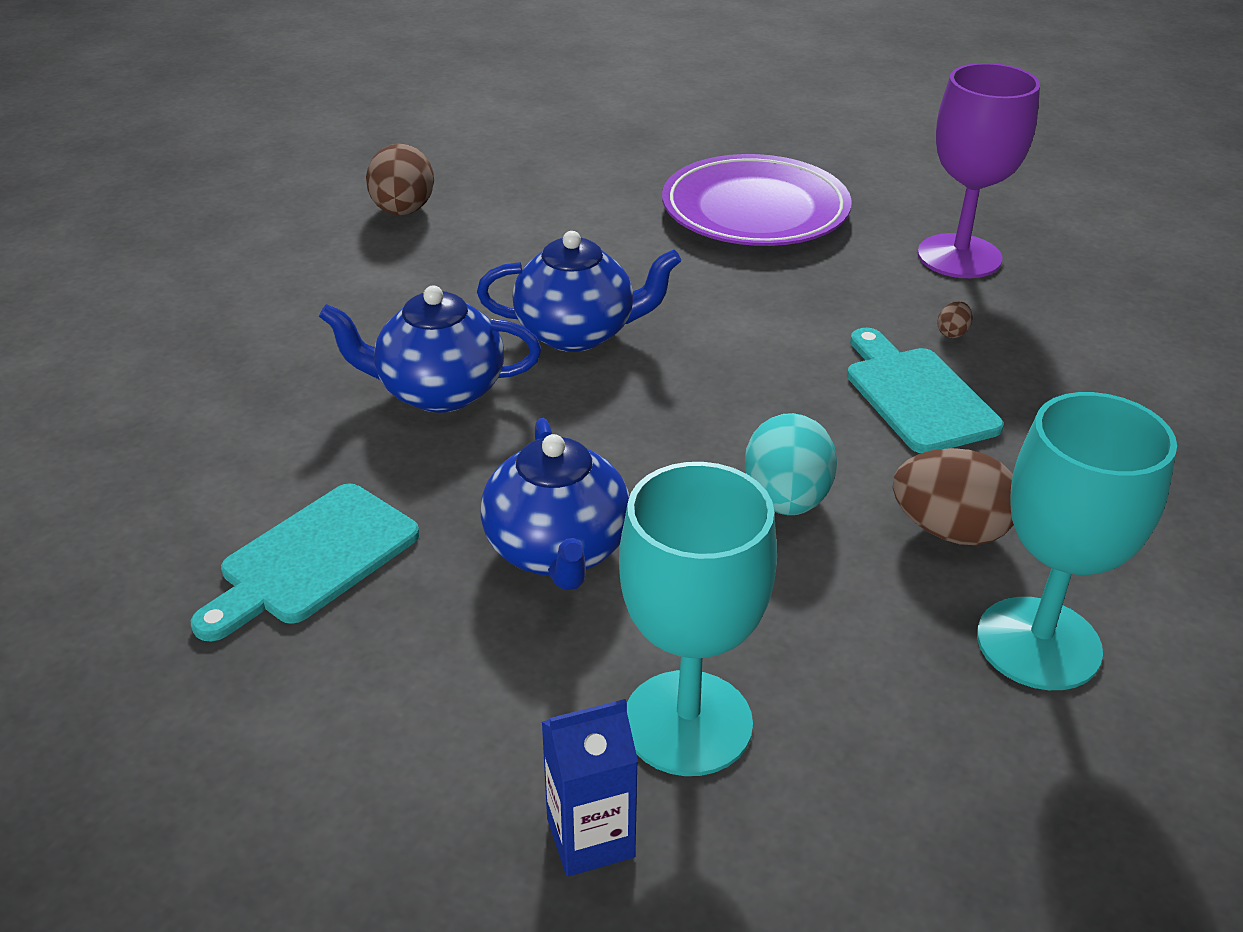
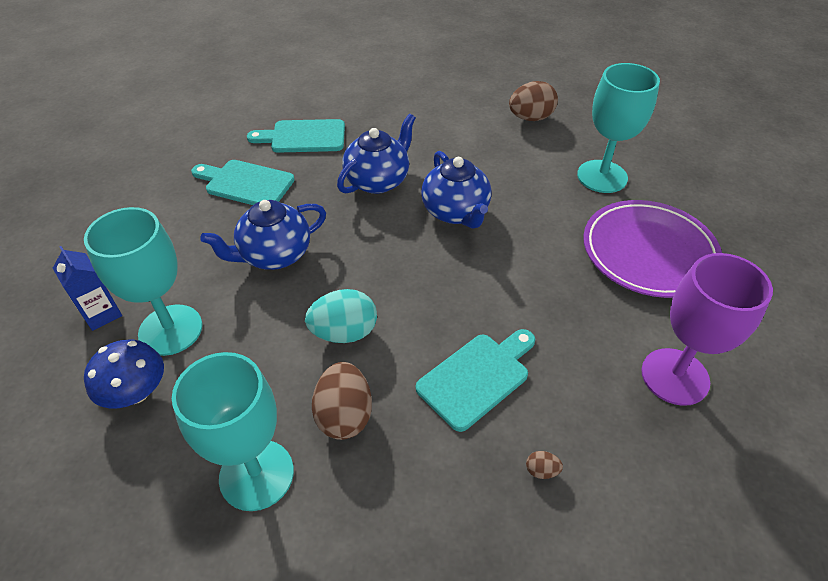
camera: 70 degrees right, 10 degrees up
blue teapot [319,285,541,413] -> blue teapot turned 60 degrees clockwise [337,114,416,194]
brown egg [937,301,973,338] -> brown egg moved to [526,451,563,479]
none -> blue mushroom [84,340,164,409]
none -> turquoise cutting board [247,119,345,153]
none -> turquoise goblet [577,63,660,193]

